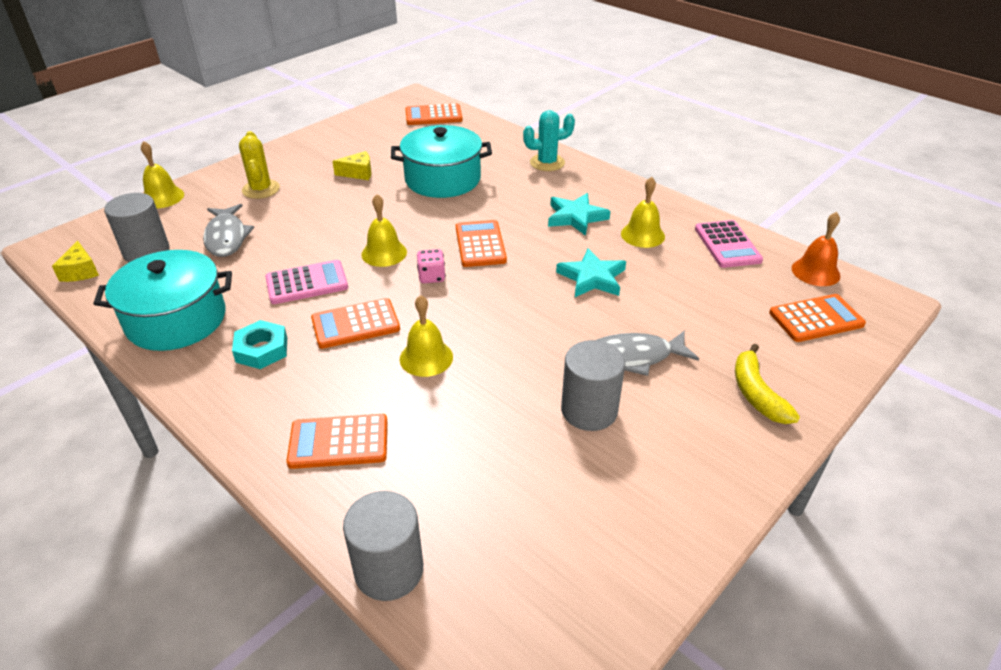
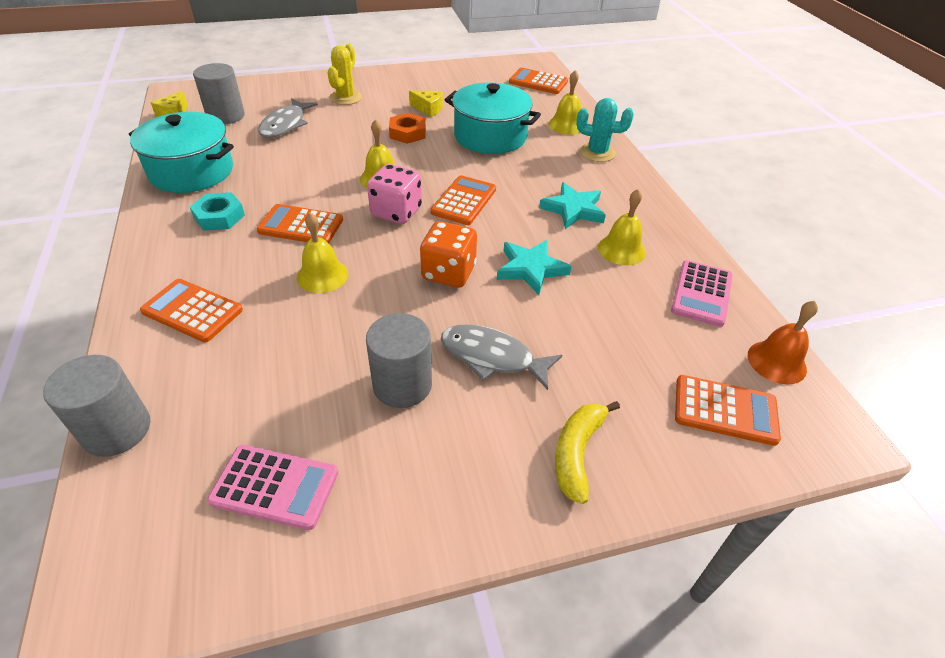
camera: 30 degrees right, 5 degrees up
yellow bell [141,141,184,208] -> yellow bell moved to [548,70,581,135]
pink calculator [265,260,348,304] -> pink calculator moved to [207,445,338,530]
pink dice [417,249,446,283] -> pink dice [367,164,422,224], size x1.69
none -> orange nut [389,113,426,144]
none -> orange dice [420,221,477,288]

